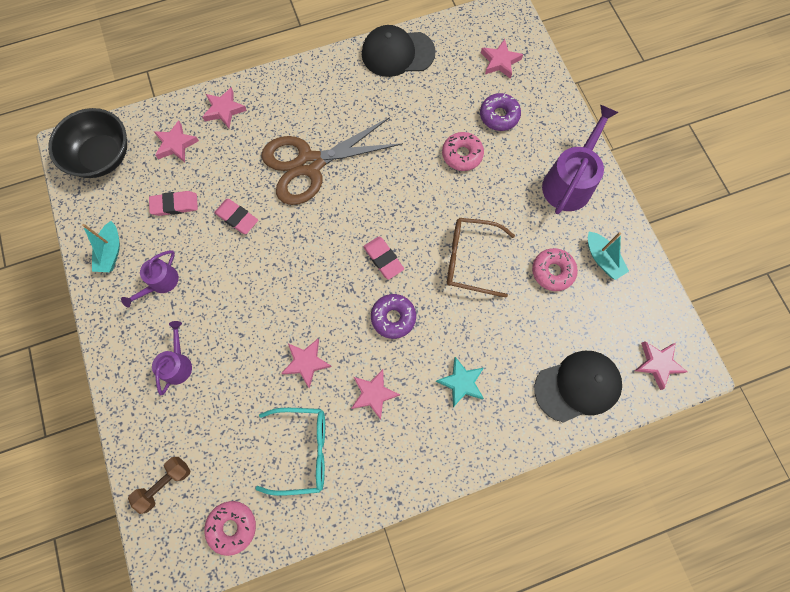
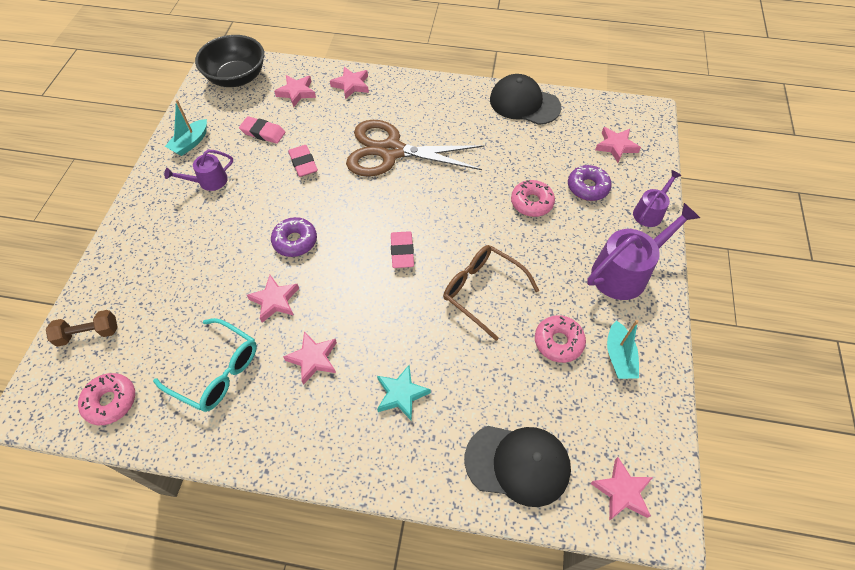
camera: 30 degrees right, 15 degrees down
purple watering can [152,321,192,395] -> purple watering can moved to [633,170,682,227]
purple donut [371,294,416,339] -> purple donut moved to [271,217,317,257]

